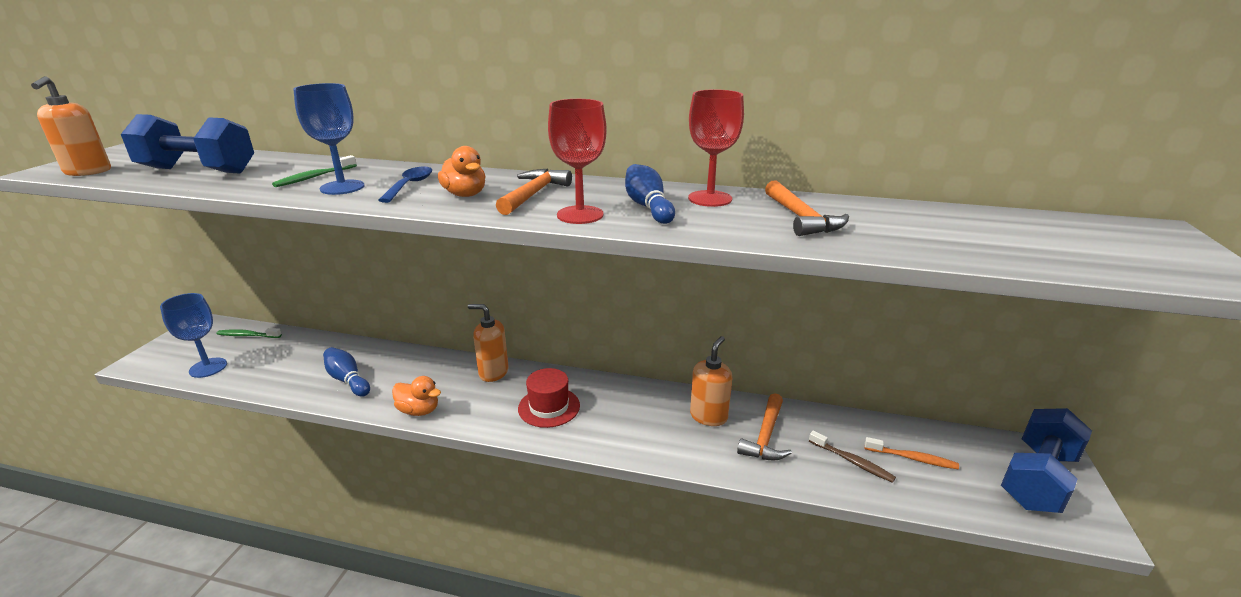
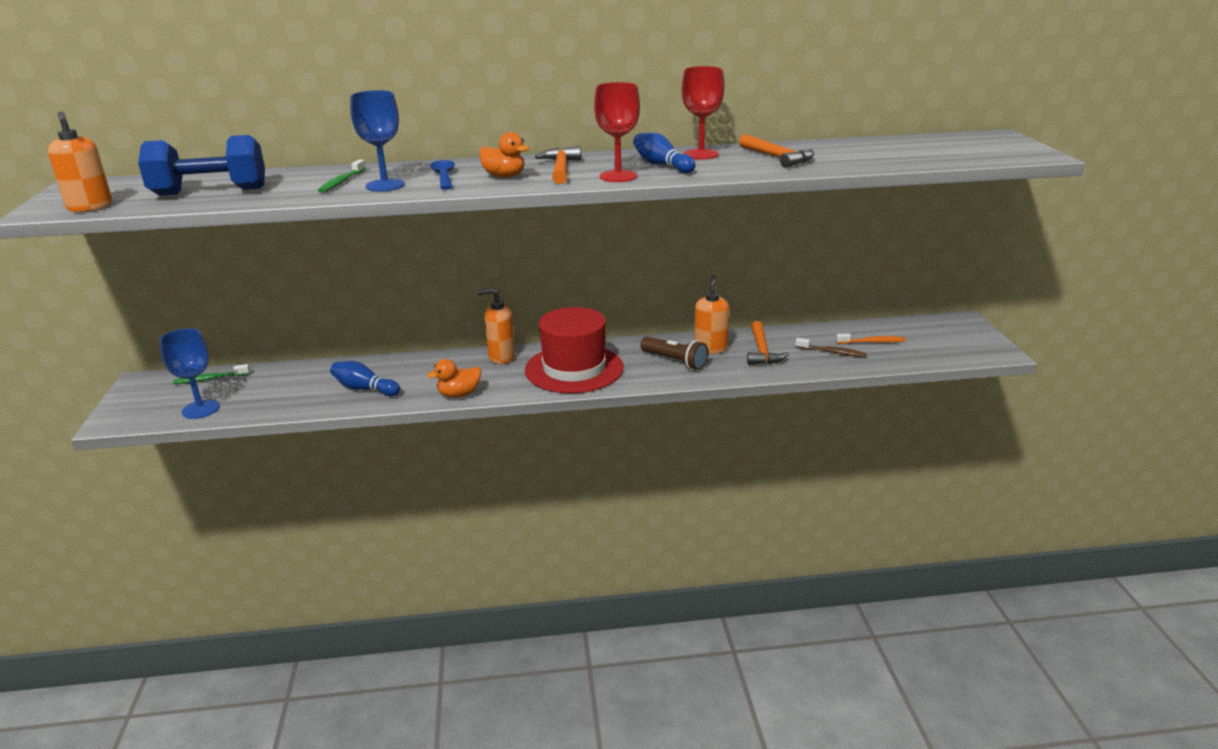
camera: 20 degrees left, 0 degrees up
orange duck [392,376,441,416] -> orange duck turned 150 degrees clockwise [427,359,481,397]
red hat [518,368,580,428] -> red hat [525,307,624,393], size x1.74
blue dumbbell [1001,408,1092,513] -> none
none -> brown flashlight [640,337,708,370]

